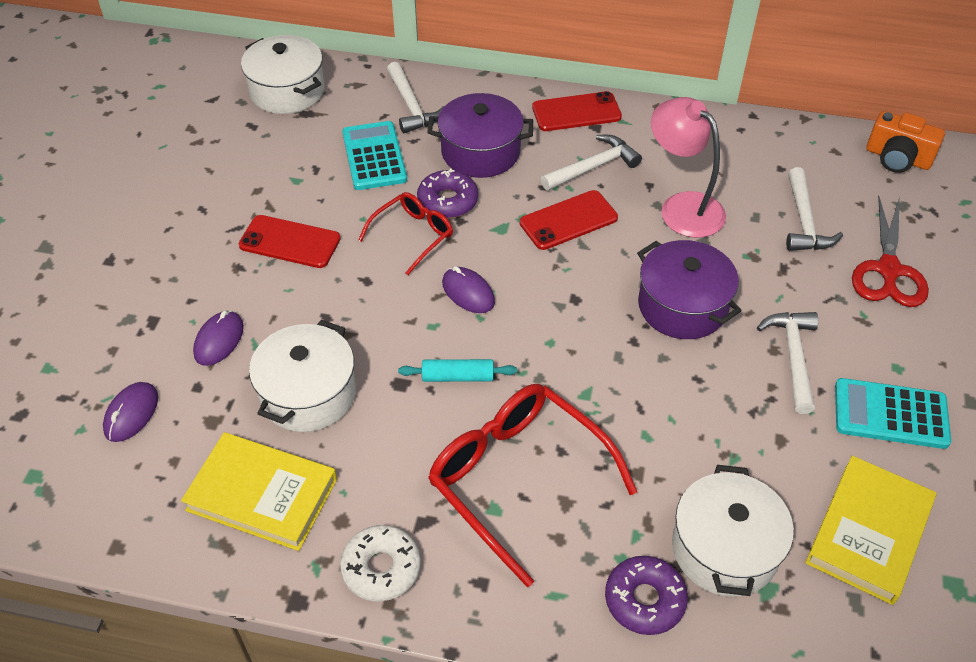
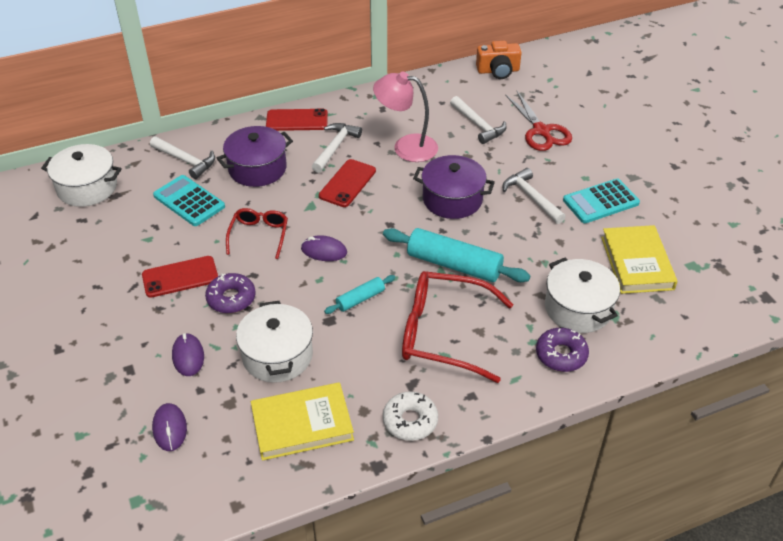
camera: 35 degrees left, 5 degrees down
purple donut [417,168,478,218] -> purple donut moved to [205,273,256,313]
red phone [532,91,622,131] -> red phone turned 45 degrees clockwise [266,108,328,131]
none -> turquoise rolling pin [383,228,530,282]

